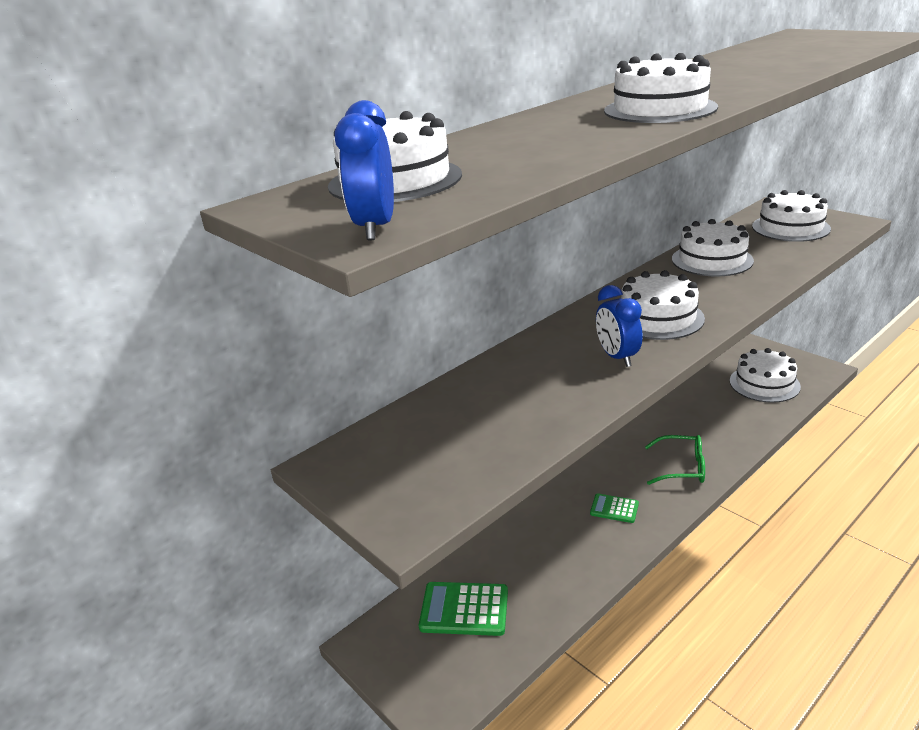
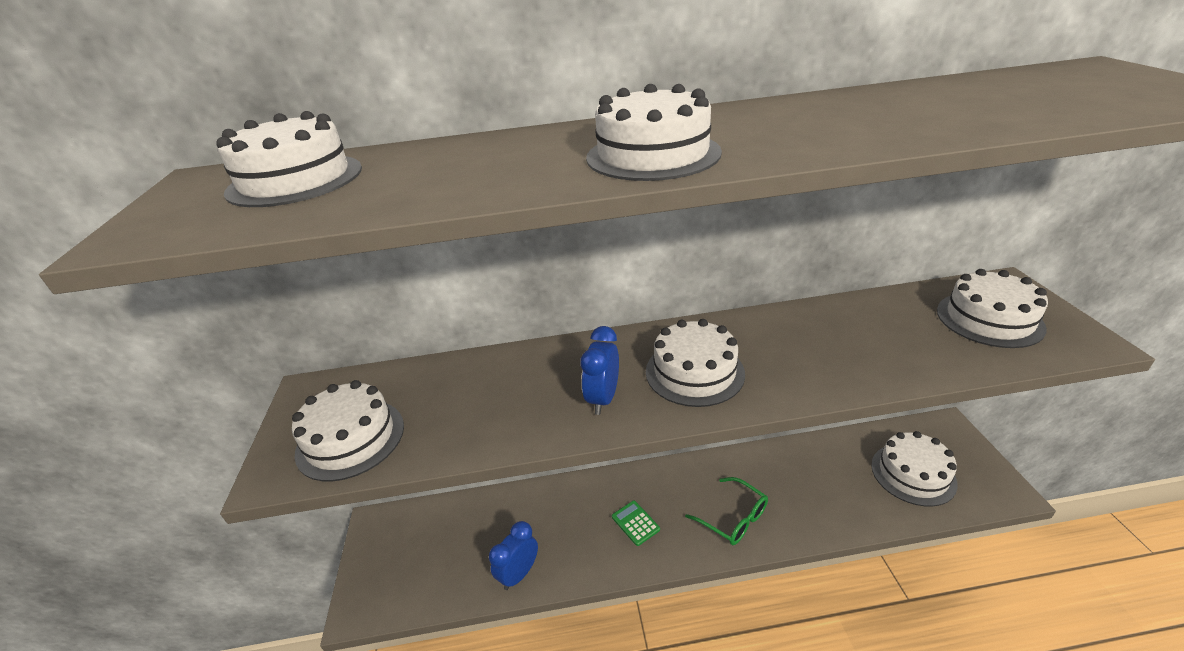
camera: 35 degrees right, 5 degrees up
blue clock [334,100,394,240] -> blue clock moved to [489,521,538,590]
green calculator [419,582,508,636] -> none
white cake [672,219,754,277] -> white cake moved to [292,380,404,481]

